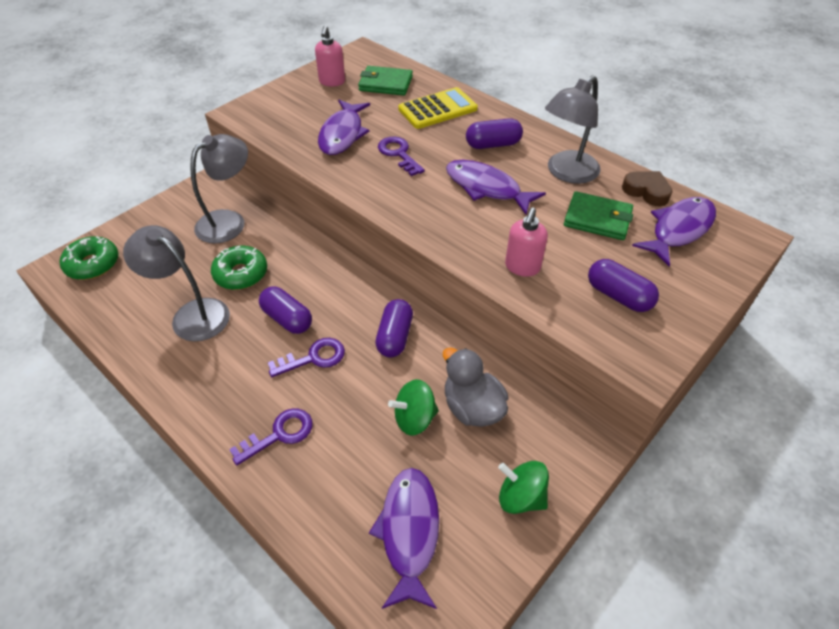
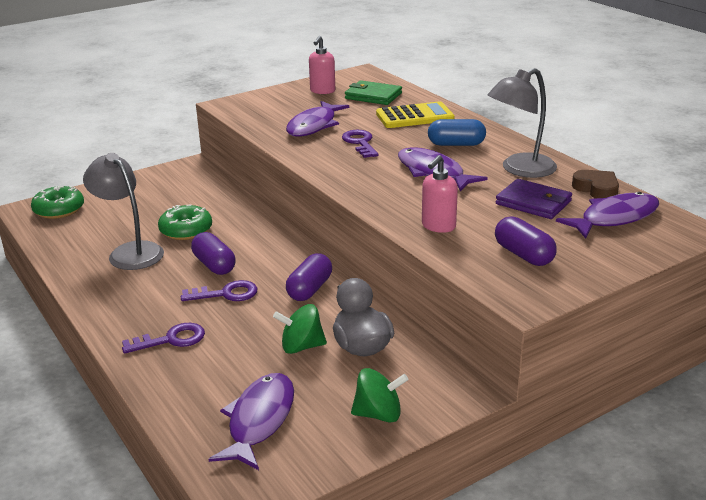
camera: 15 degrees right, 20 degrees down
grey lamp [190,134,248,244] -> none
purple capsule [466,118,523,149] -> blue capsule [428,119,486,146]
green spinning top [498,461,549,514] -> green spinning top turned 135 degrees clockwise [351,368,408,423]
green wallet [564,191,633,240] -> purple wallet [496,179,572,219]

